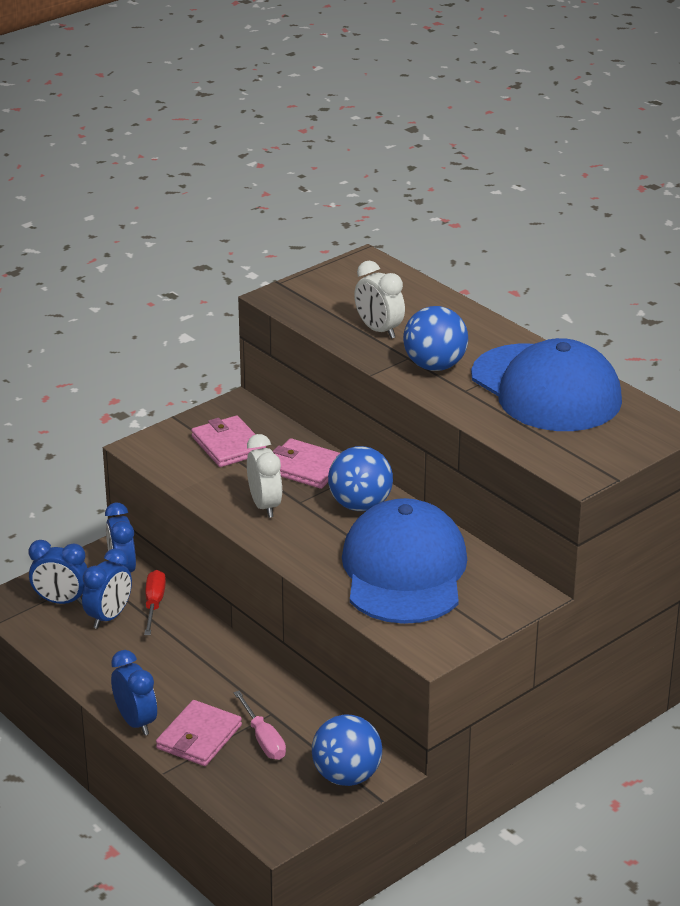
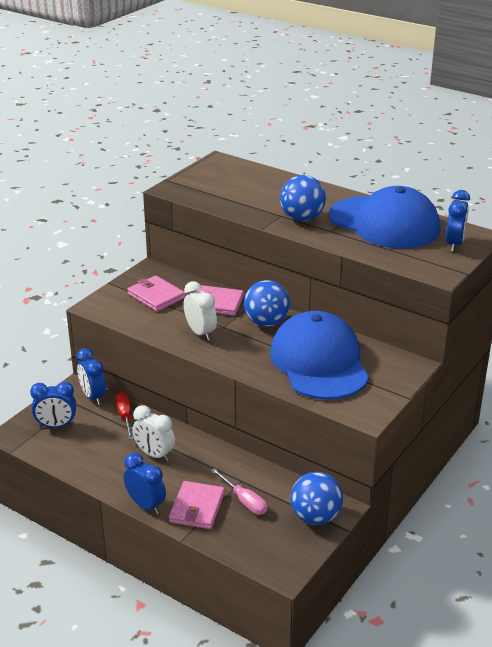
camera: 15 degrees left, 0 degrees up
blue clock [82,548,132,629] -> blue clock moved to [446,190,470,252]
white clock [354,260,405,339] -> white clock moved to [132,405,175,462]

